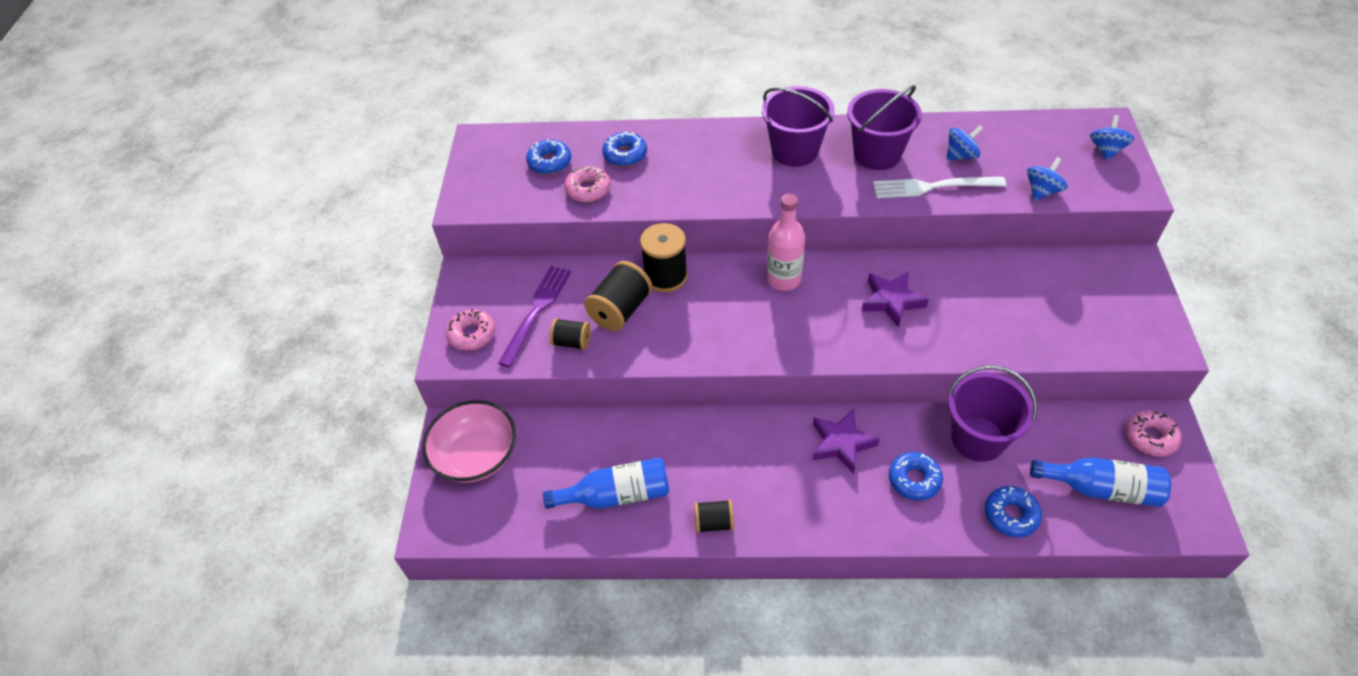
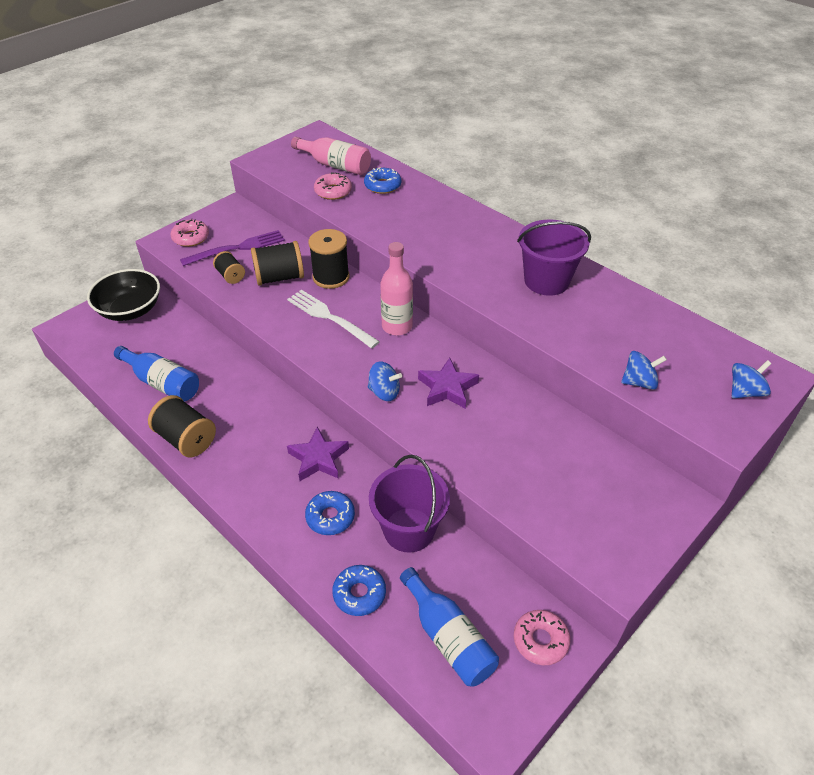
camera: 40 degrees right, 5 degrees down
pink bowl [422,400,516,483] -> black bowl [87,269,160,321]
blue donut [526,139,571,174] -> pink bottle [291,137,371,175]
black spool [694,500,734,533] -> black spool [148,395,216,457], size x1.68
purple bucket [762,86,835,167] -> none
white fork [873,177,1006,198] -> white fork moved to [287,290,380,348]
blue spinning top [947,125,983,161] -> blue spinning top moved to [368,362,402,401]

